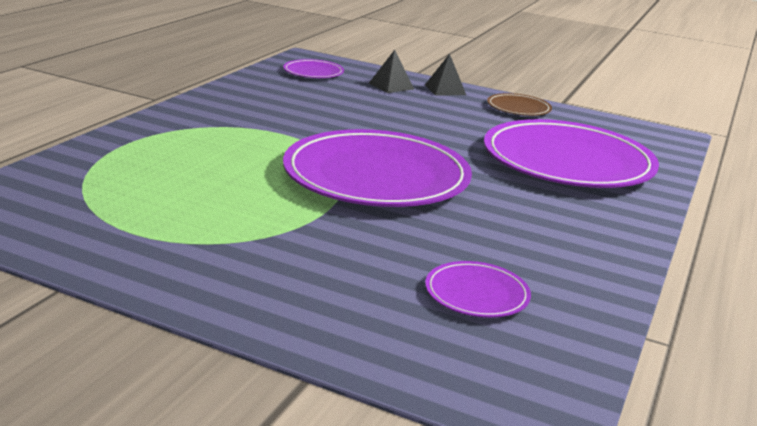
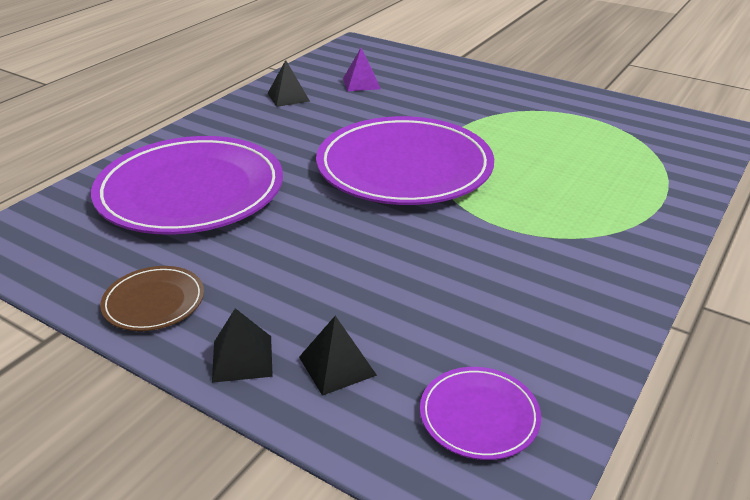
camera: 170 degrees left, 10 degrees up
purple plate [425,261,531,318] -> purple pyramid [343,48,381,91]
none -> black pyramid [268,60,310,107]

